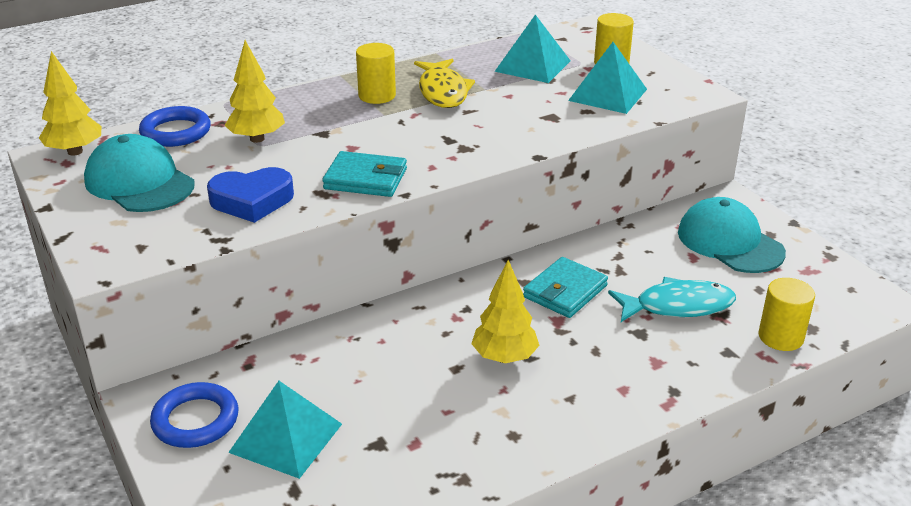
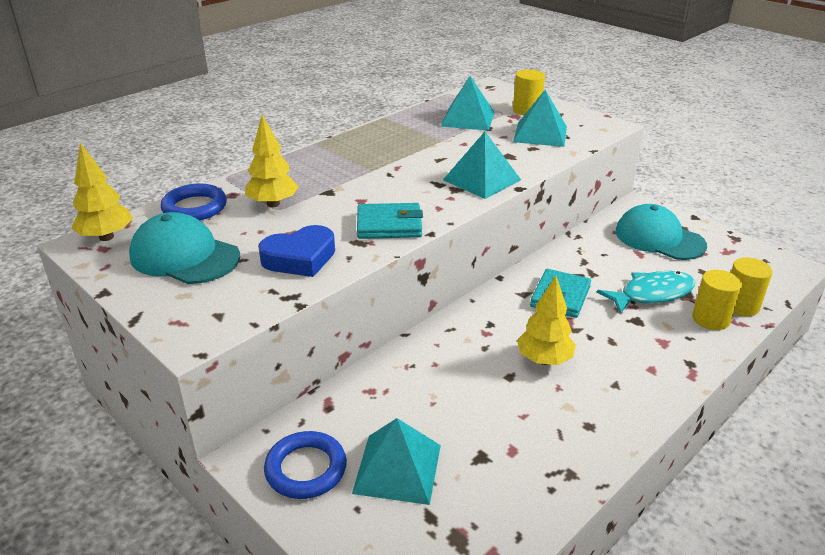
camera: 15 degrees left, 0 degrees up
yellow cylinder [356,43,396,104] -> yellow cylinder moved to [692,270,742,330]
yellow fish [414,59,475,108] -> none
none -> turquoise pyramid [443,132,521,199]

